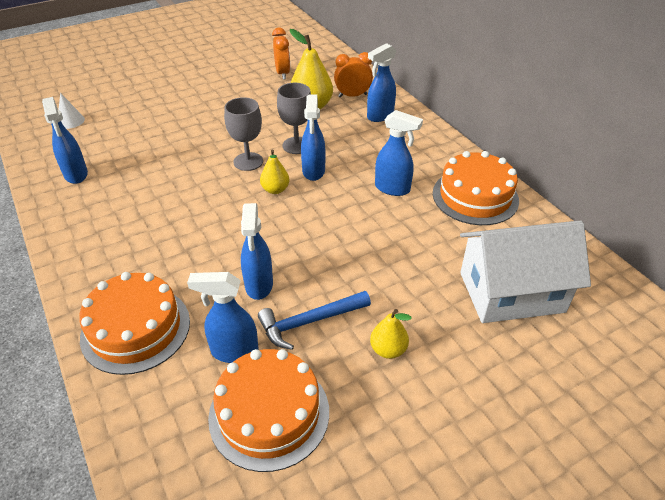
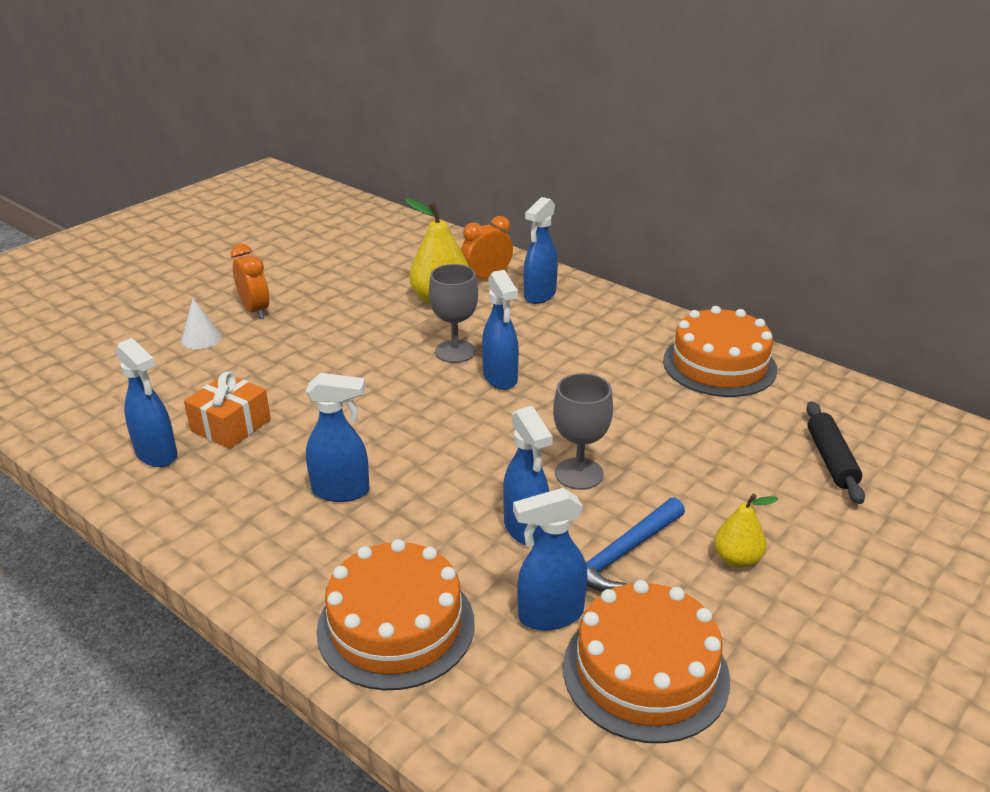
camera: 20 degrees left, 10 degrees down
white cone [58,93,85,129] -> white cone moved to [181,299,221,349]
grey goblet [224,97,263,171] -> grey goblet moved to [553,373,613,490]
yellow pear [260,150,290,194] -> none
orange clock [272,27,290,80] -> orange clock moved to [231,244,269,319]
blue spray bottle [375,110,423,196] -> blue spray bottle moved to [306,373,369,502]
white house [460,221,591,323] -> black rolling pin [806,402,865,504]
none -> orange gift [184,371,271,449]

